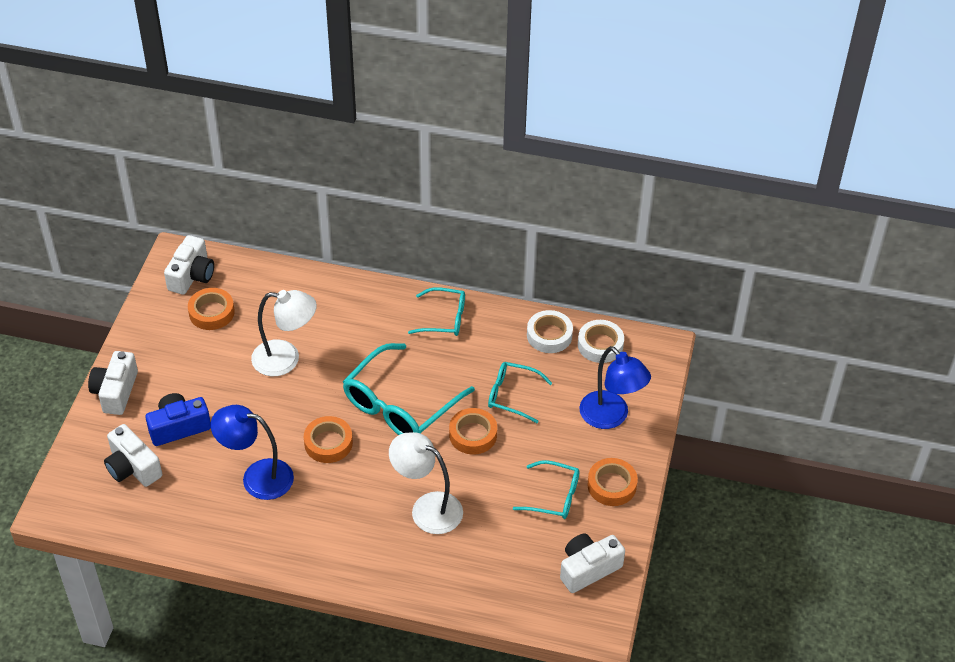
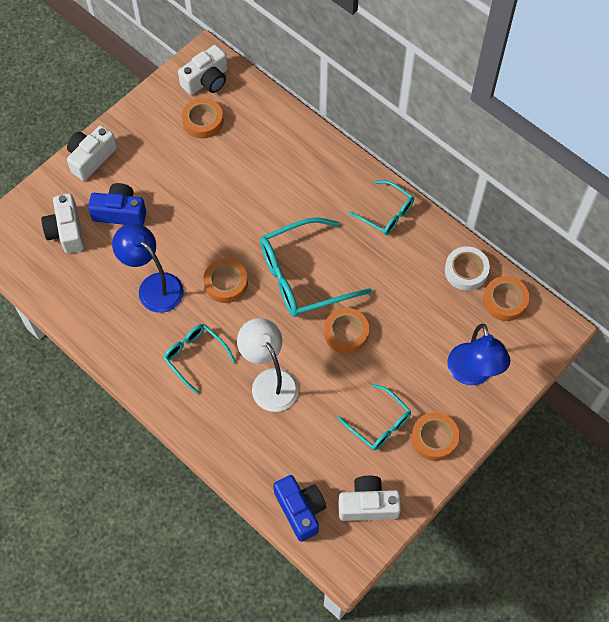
camera: 30 degrees right, 15 degrees up
white lamp [251,290,317,376] -> none
turquoise glasses [488,362,552,423] -> turquoise glasses moved to [163,324,236,394]
white tape [578,320,624,363] -> orange tape [483,276,529,321]
none -> blue camera [274,475,326,542]

